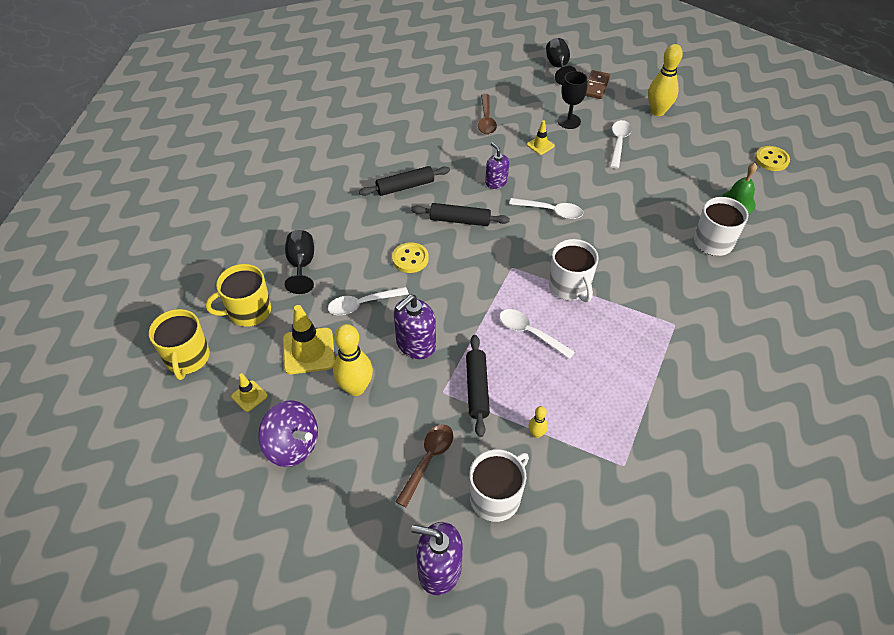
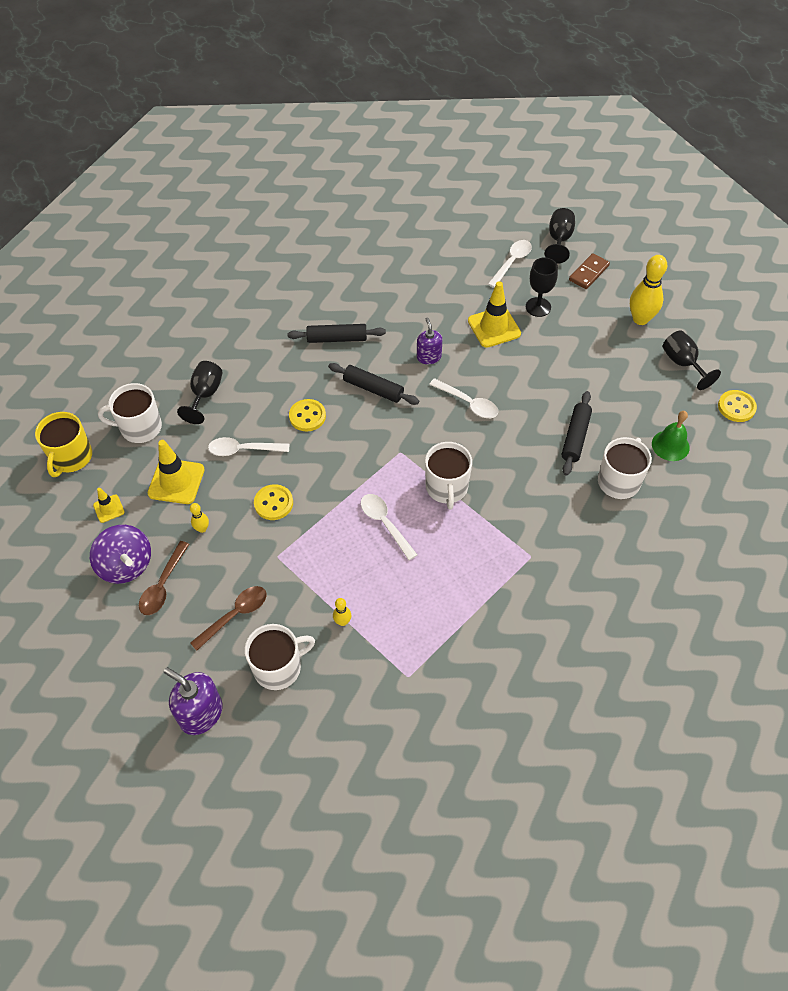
camera: 20 degrees right, 5 degrees up
yellow mug [205,264,271,327] -> white mug [98,383,162,443]
yellow bowling pin [333,324,373,396] -> yellow bowling pin [190,503,209,533], size x0.48
purple soap dispenser [394,294,436,359] -> yellow button [254,484,293,520]
black rolling pin [466,335,490,437] -> black rolling pin moved to [562,391,592,476]
brown spoon [478,94,497,135] -> brown spoon moved to [139,541,190,615]
yellow traffic cone [527,120,554,155] -> yellow traffic cone [468,281,521,348], size x1.88
white spoon [610,120,632,168] -> white spoon moved to [488,240,532,288]
none -> black goblet [662,330,721,390]

